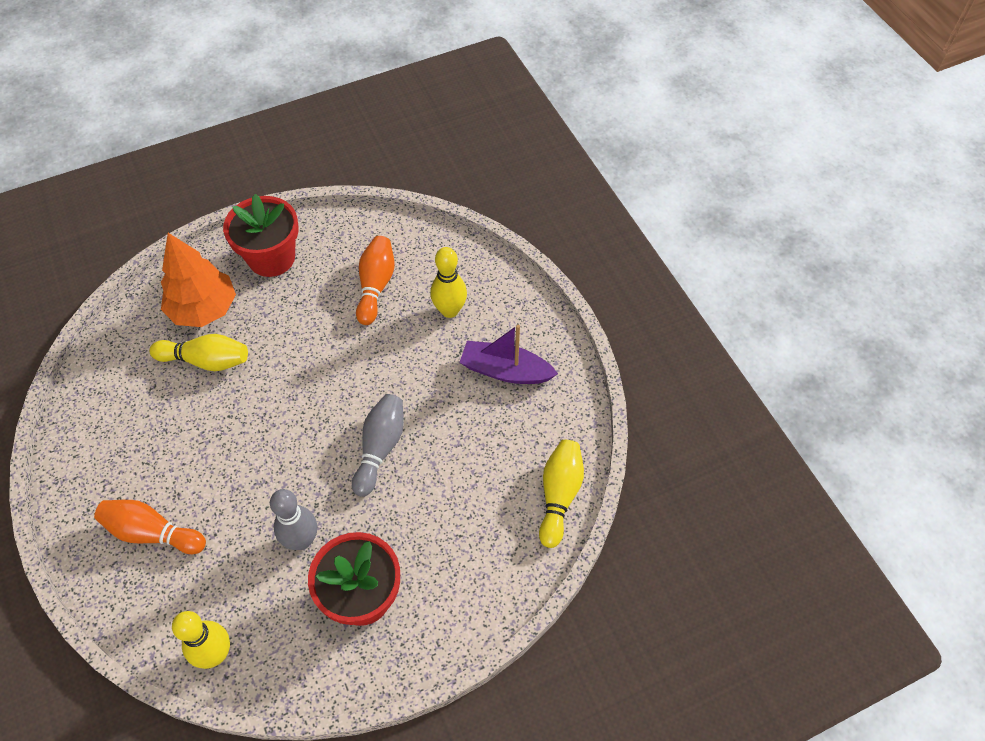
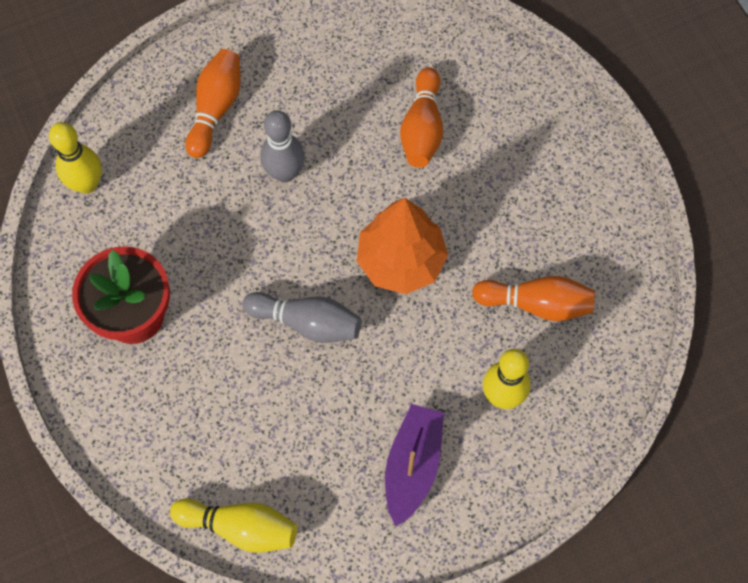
camera: 90 degrees right, 10 degrees up
yellow bowling pin [149,334,248,371] -> orange bowling pin [400,67,443,168]
orange tree [161,233,236,327] -> orange tree moved to [357,198,448,294]
red flower pot [223,194,299,277] -> none
grey bowling pin [270,489,317,550] -> grey bowling pin moved to [261,110,304,182]

